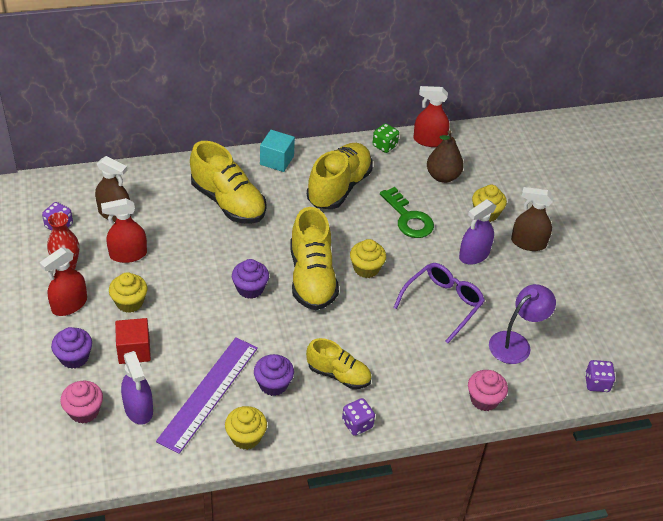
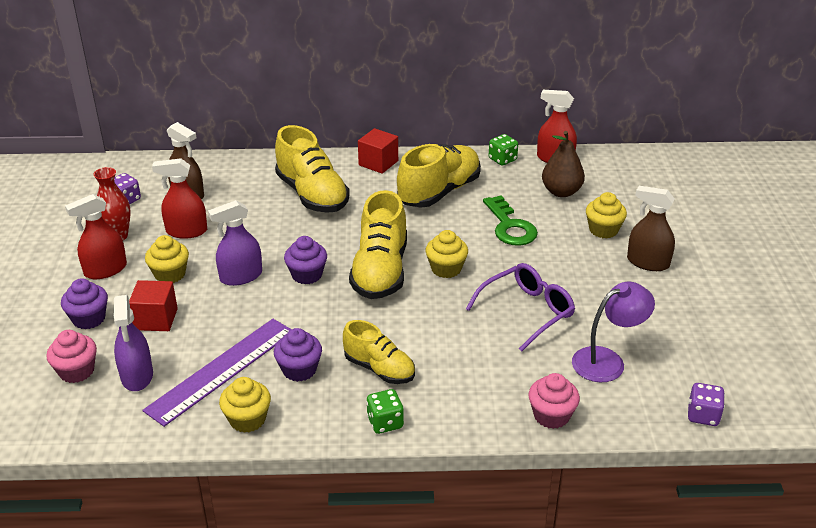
camera: 15 degrees right, 10 degrees down
turquoise cube [260,130,295,172] -> red cube [358,128,398,174]
purple dice [342,398,375,436] -> green dice [366,389,404,434]
purple spray bottle [459,199,496,265] -> purple spray bottle moved to [208,200,262,286]

